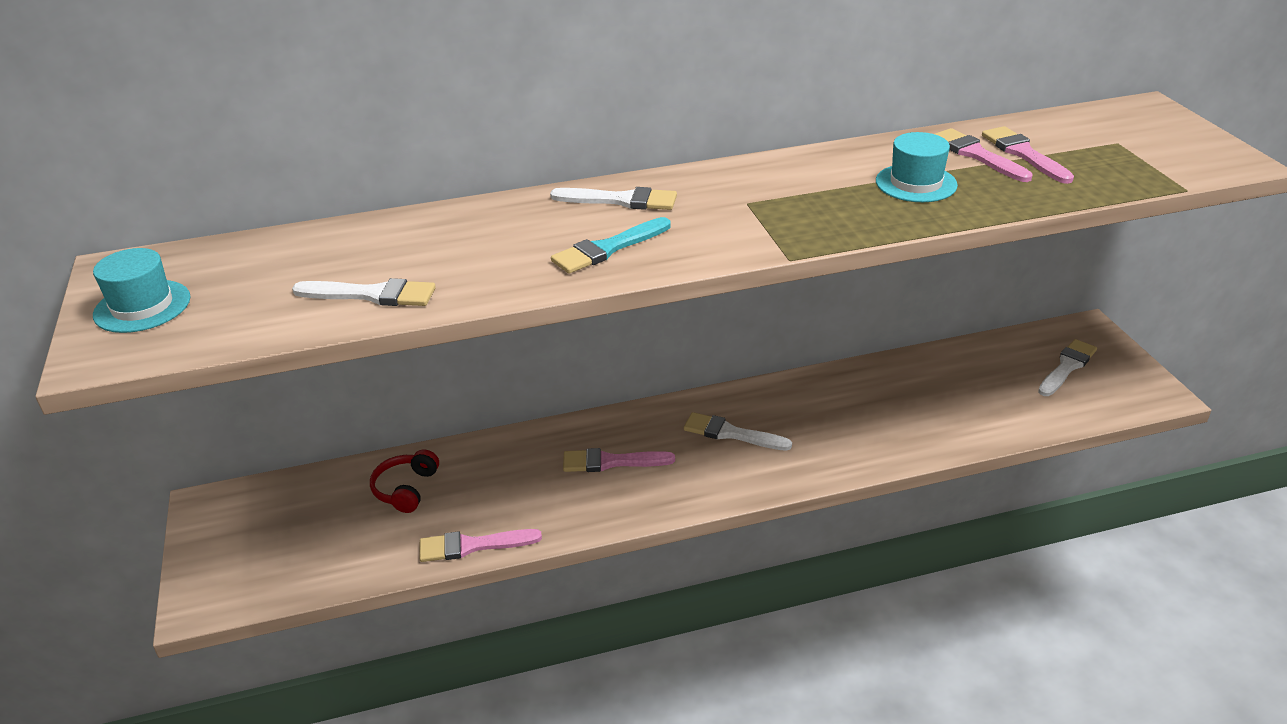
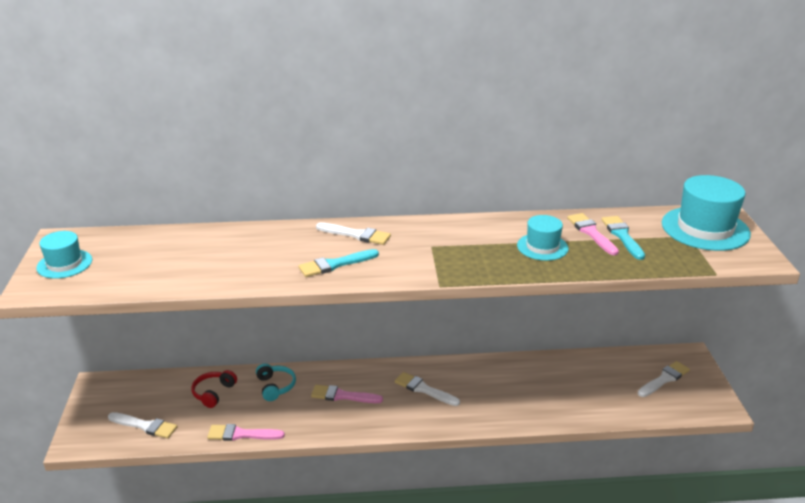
camera: 10 degrees right, 5 degrees down
white brush [292,278,436,306] -> white brush moved to [108,412,177,439]
pink brush [982,126,1074,184] -> turquoise brush [601,216,645,260]
none -> turquoise headphones [256,363,296,401]
none -> turquoise hat [662,175,751,251]

